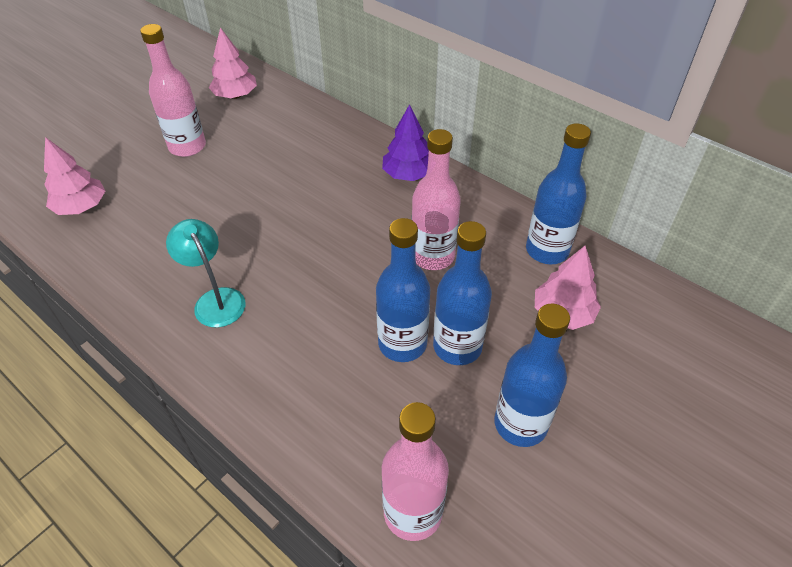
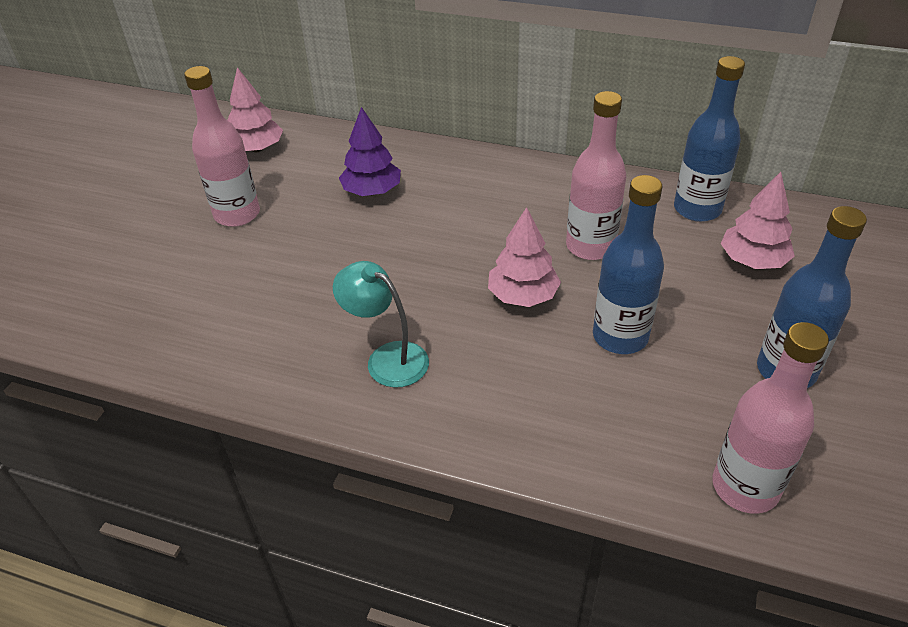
camera: 20 degrees left, 5 degrees down
pink tree [44,137,105,215] -> pink tree moved to [488,207,561,307]
purple tree [382,104,429,181] -> purple tree moved to [339,107,401,196]
blue bottle [433,221,492,365] -> none

